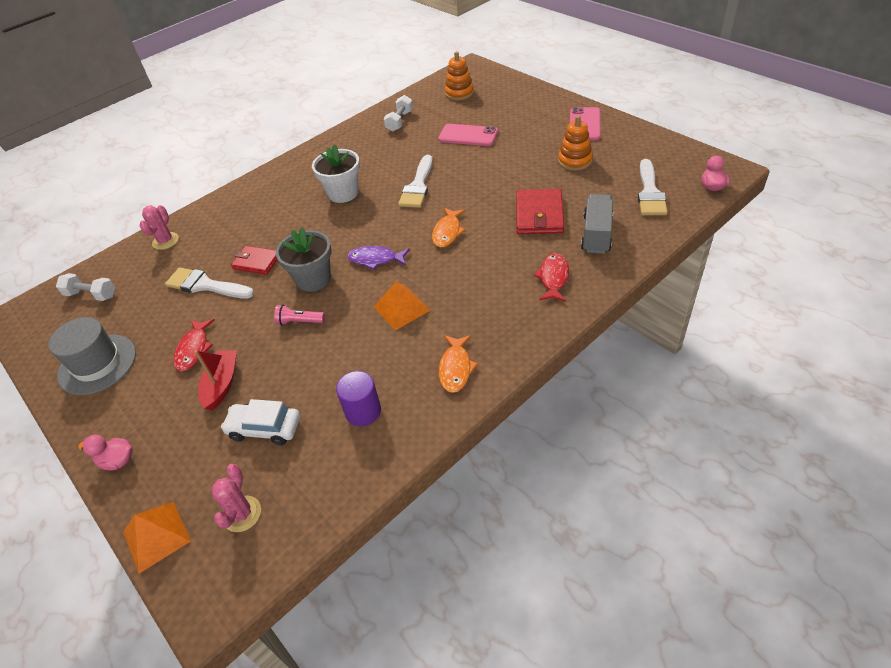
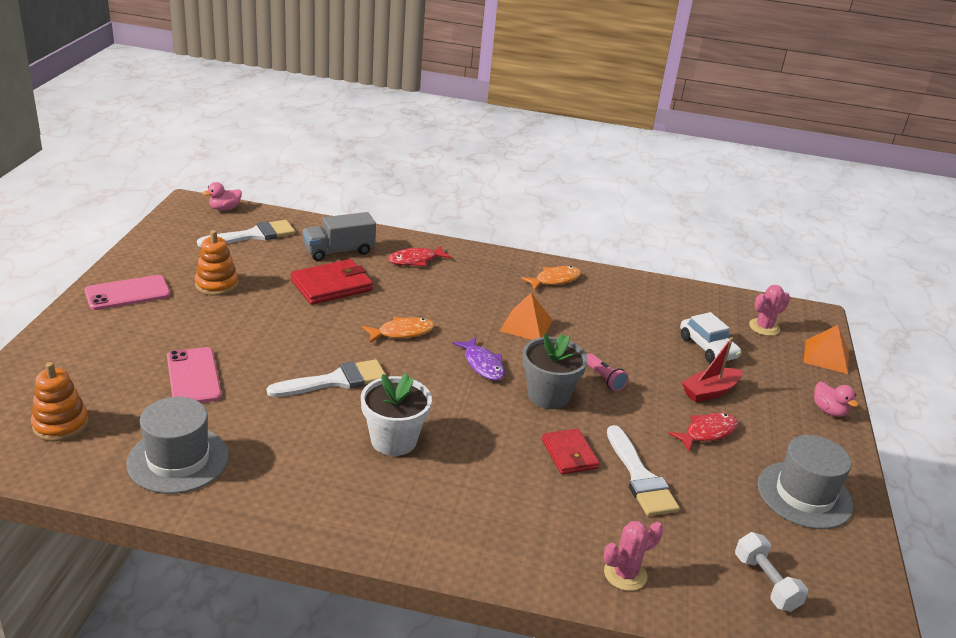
camera: 135 degrees left, 15 degrees down
purple cylinder [336,371,381,426] -> none
white dumbbell [384,95,413,132] -> grey hat [127,397,229,494]

